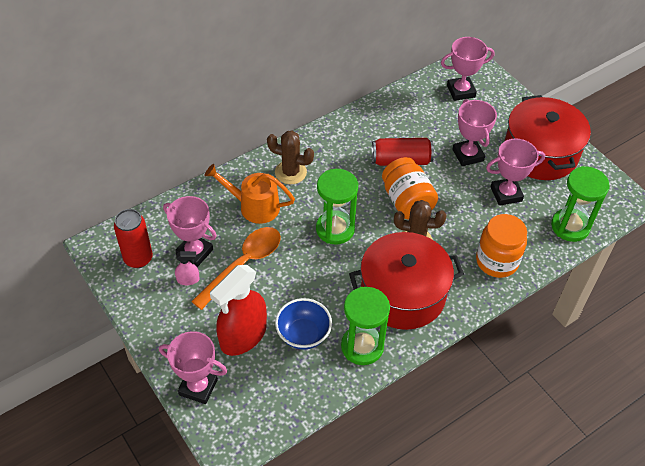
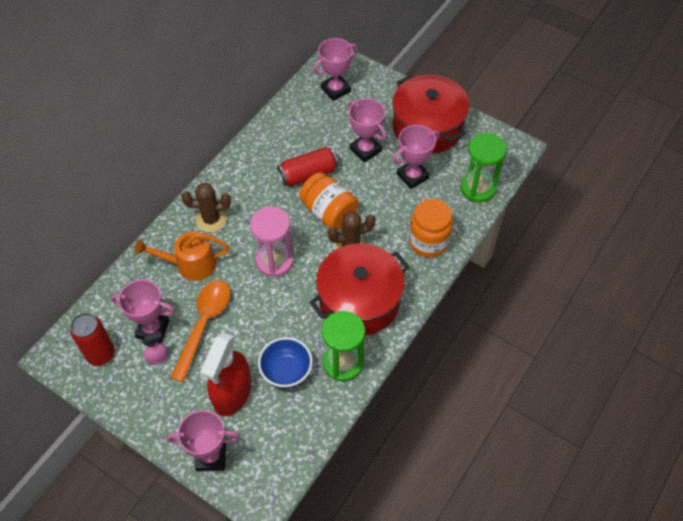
camera: 20 degrees left, 5 degrees up
green hourglass [316,169,358,244] -> pink hourglass [250,207,294,277]

